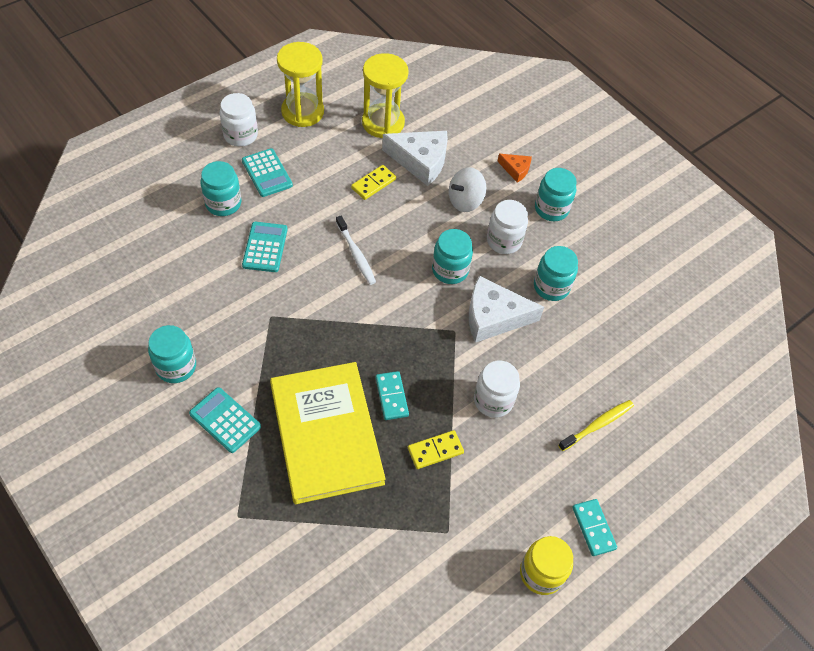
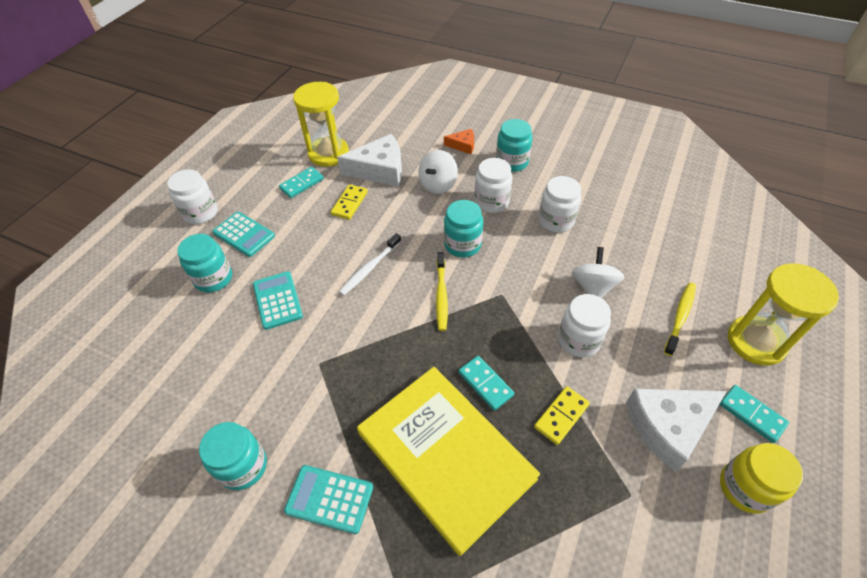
camera: 20 degrees left, 5 degrees down
yellow hourglass [277,42,324,127] -> yellow hourglass moved to [728,263,839,366]
white toothbrush [336,215,376,285] -> white toothbrush turned 90 degrees clockwise [339,233,401,296]
white cheese [469,276,544,343] -> white cheese moved to [626,389,727,472]
turquoise jar [534,246,578,301] -> white jar [539,176,581,233]
none -> turquoise domino [279,167,324,198]
none -> yellow toothbrush [436,252,448,331]
none -> white spinning top [572,247,624,298]

